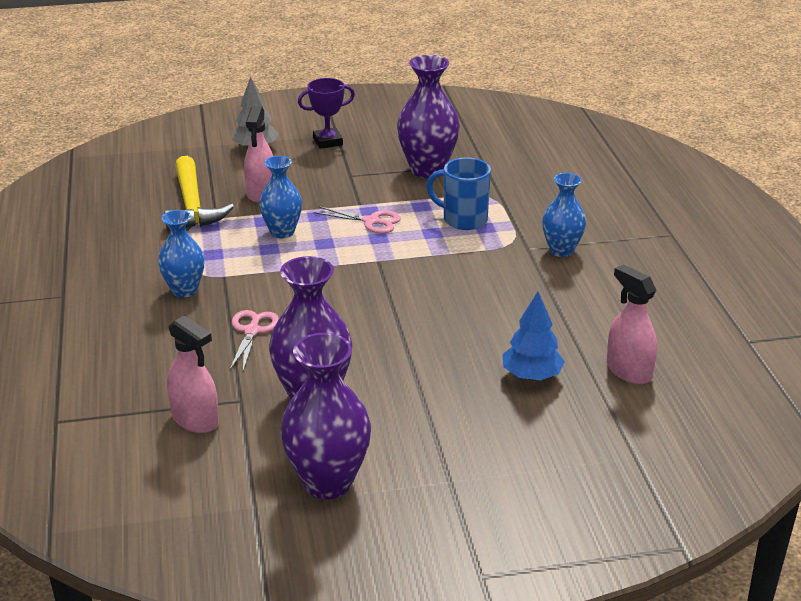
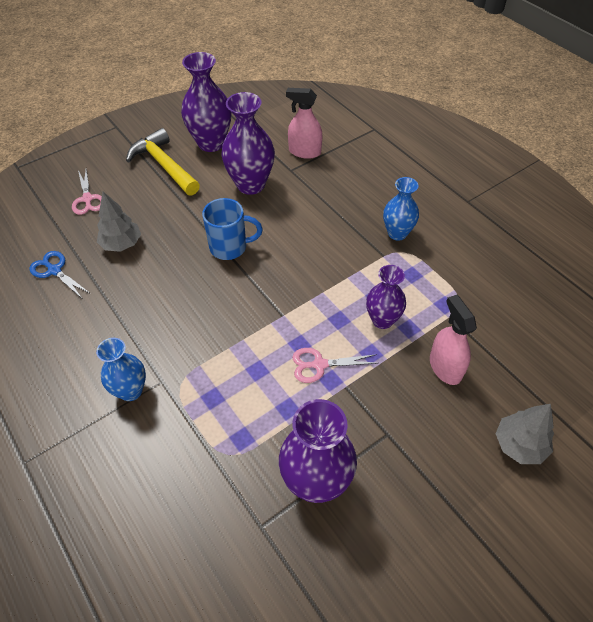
camera: 155 degrees right, 20 degrees up
yellow hammer [164,156,234,231] -> yellow hammer moved to [126,128,200,196]
pink scissors [230,310,279,371] -> pink scissors moved to [72,169,102,215]
blue vase [259,156,302,238] -> purple vase [366,265,406,329]
purple trophy [298,78,355,149] -> none
blue mug [426,157,491,230] -> blue mug moved to [202,198,263,260]
blue tree [502,292,565,380] -> grey tree [97,192,141,252]
pink spray bottle [607,264,657,384] -> blue scissors [29,251,91,298]

